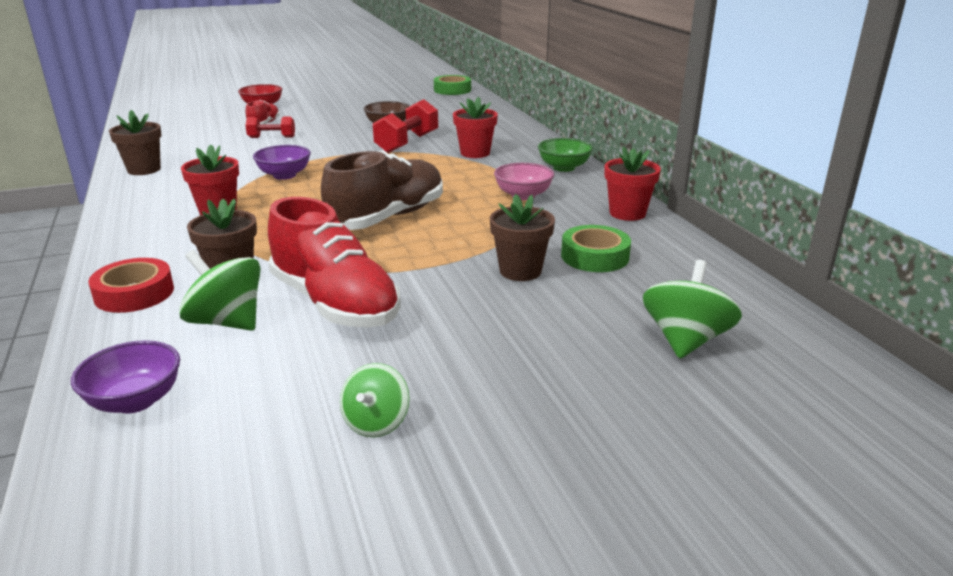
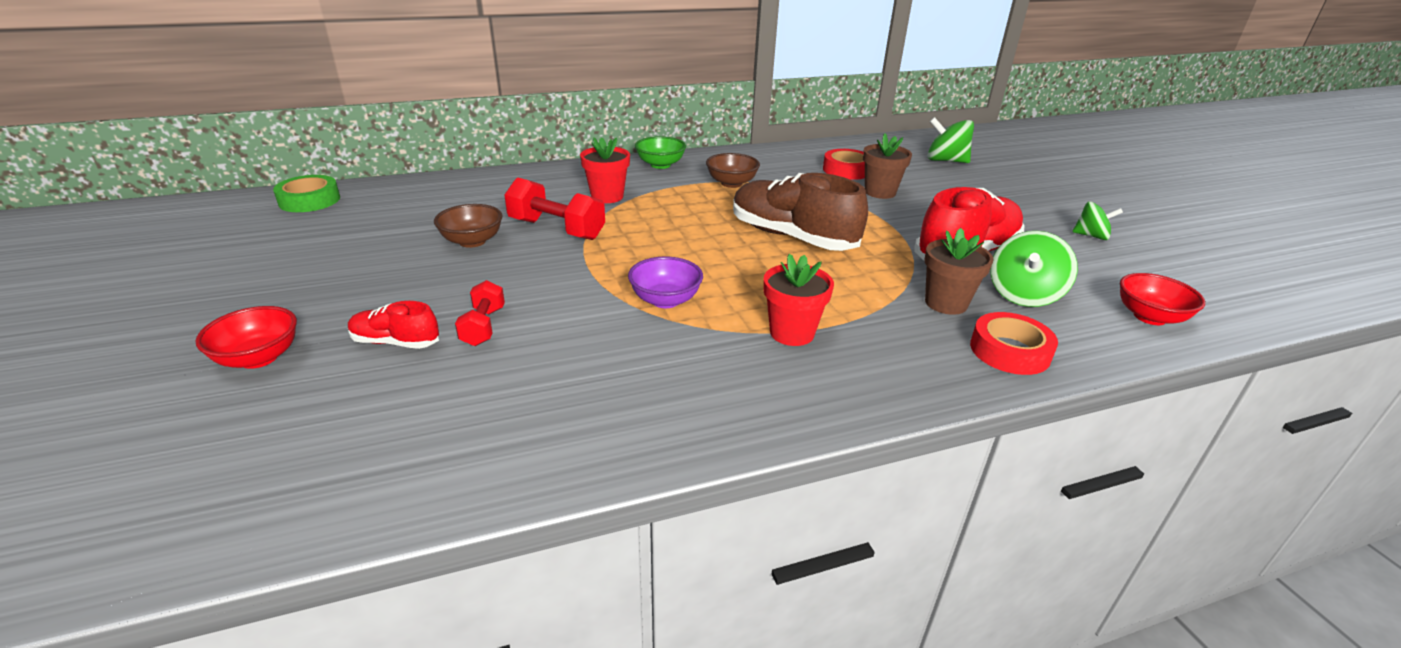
camera: 90 degrees left, 5 degrees up
purple bowl [71,340,180,413] -> red bowl [1120,273,1205,325]
brown flower pot [109,110,162,175] -> none
pink bowl [494,163,554,200] -> brown bowl [706,153,760,188]
green tape [561,225,631,272] -> red tape [823,149,865,180]
red flower pot [604,147,661,221] -> none

